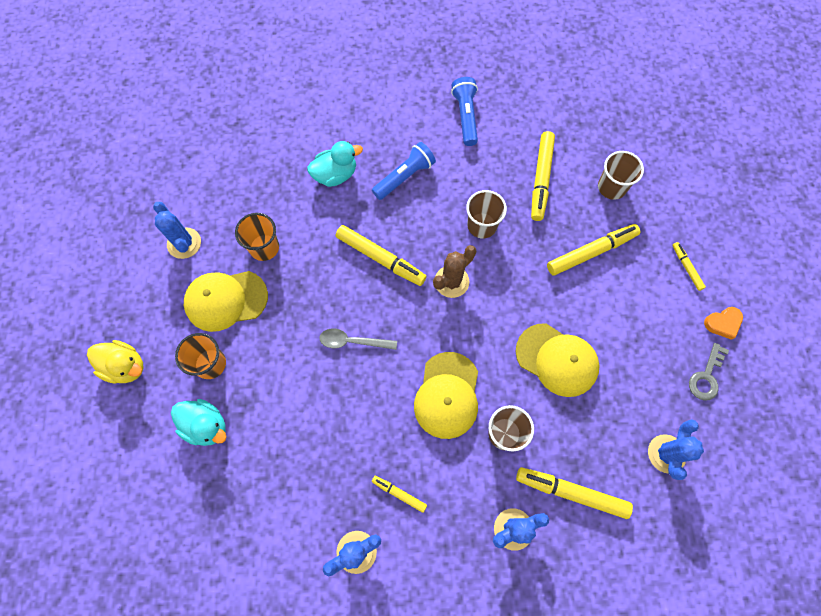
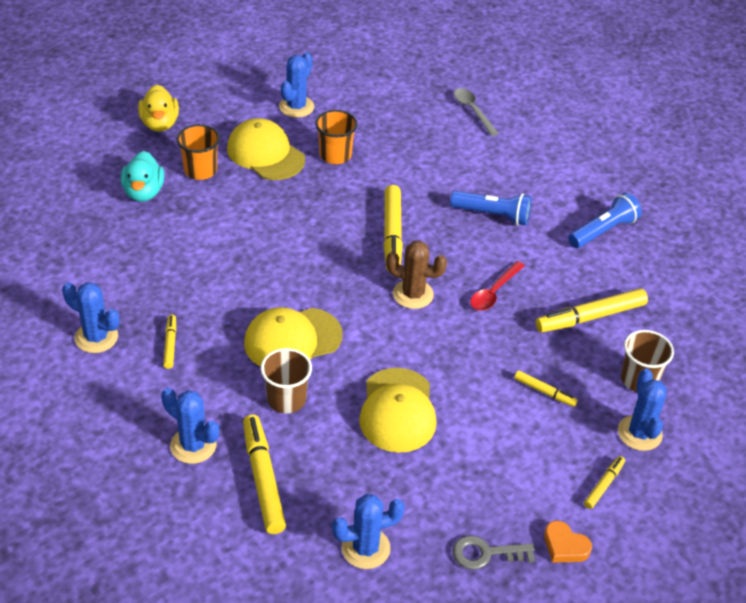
camera: 55 degrees right, 25 degrees down
turquoise duck [307,141,363,187] -> none
grey spoon [319,328,397,350] -> grey spoon moved to [454,88,499,136]
brown cup [466,190,507,238] -> red spoon [470,261,525,311]
yellow marker [547,224,640,276] -> yellow marker [514,370,578,407], size x0.53
none -> blue cactus [618,369,667,451]

